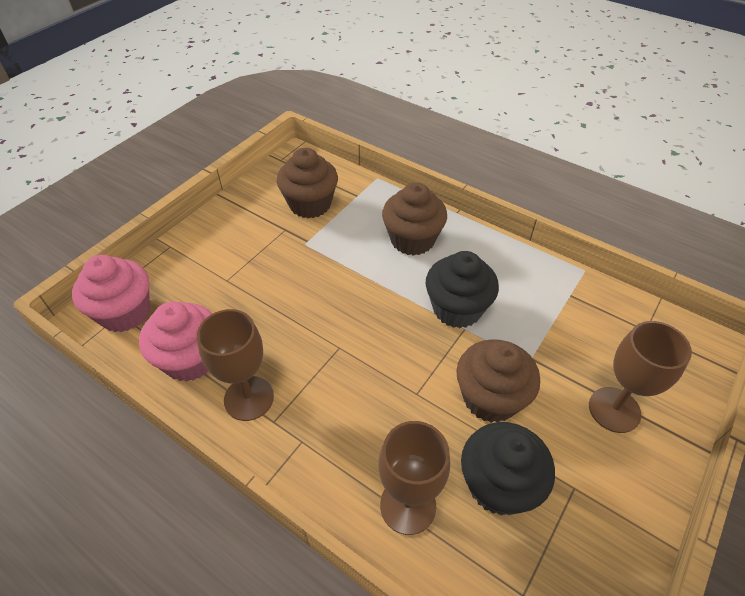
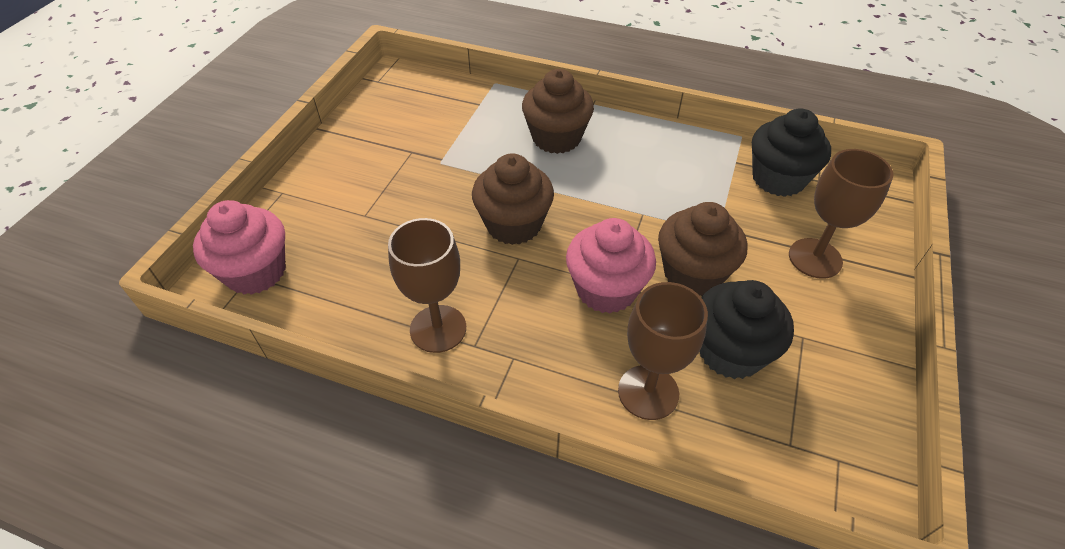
camera: 15 degrees left, 0 degrees up
pink cupcake [139,301,213,382] -> pink cupcake moved to [566,218,656,313]
brown cupcake [277,148,338,218] -> brown cupcake moved to [472,153,554,245]
black cupcake [426,251,499,328] -> black cupcake moved to [752,108,831,197]

